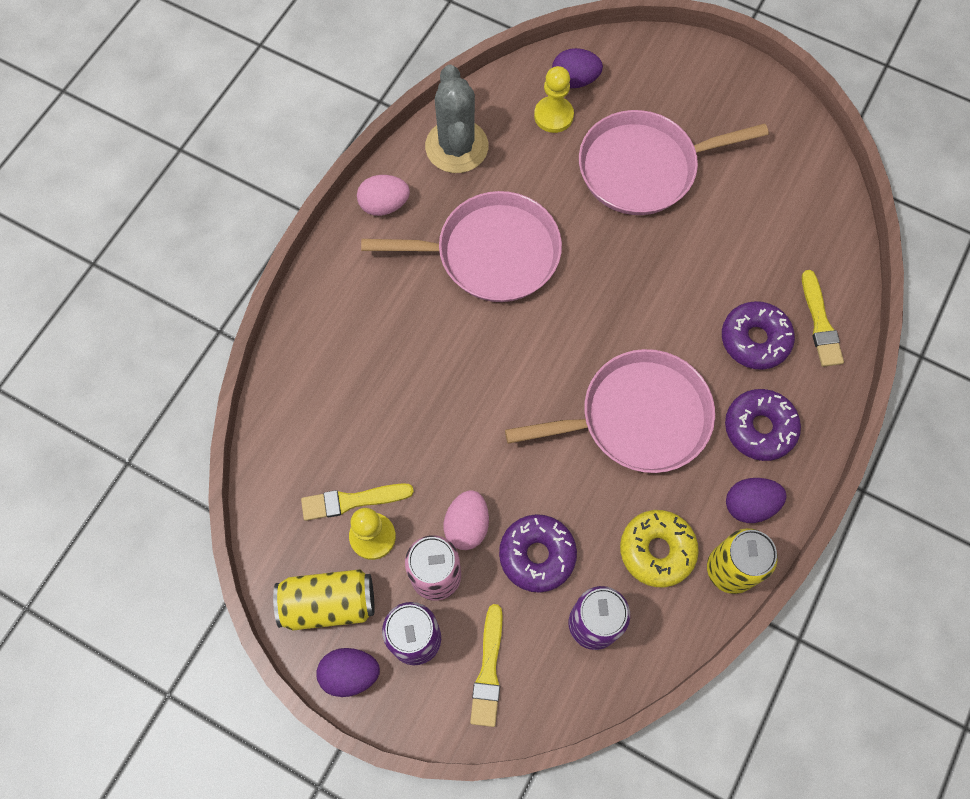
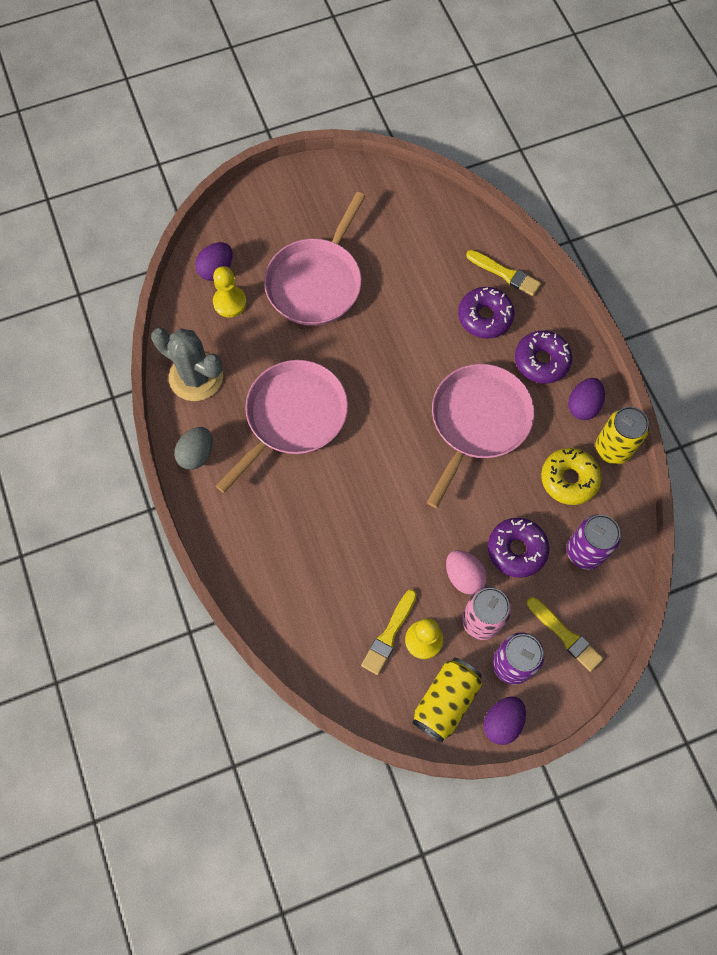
camera: 50 degrees left, 0 degrees up
pink egg [357,175,410,216] -> grey egg [174,427,213,470]

